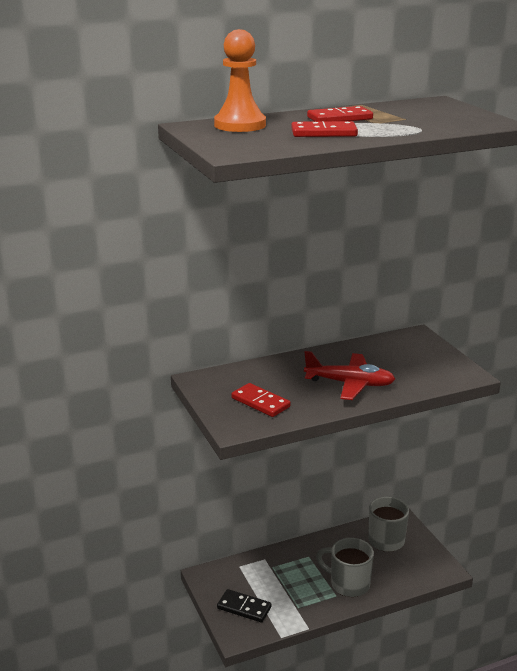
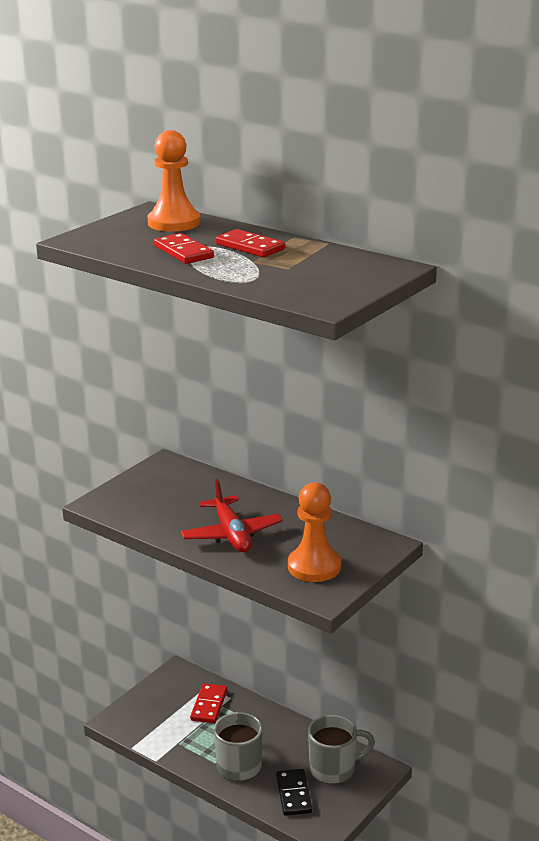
camera: 60 degrees right, 0 degrees up
black domino [217,589,272,623] -> black domino moved to [276,769,312,816]
red domino [231,383,291,417] -> red domino moved to [190,683,227,723]
none -> orange pawn [288,483,341,582]

